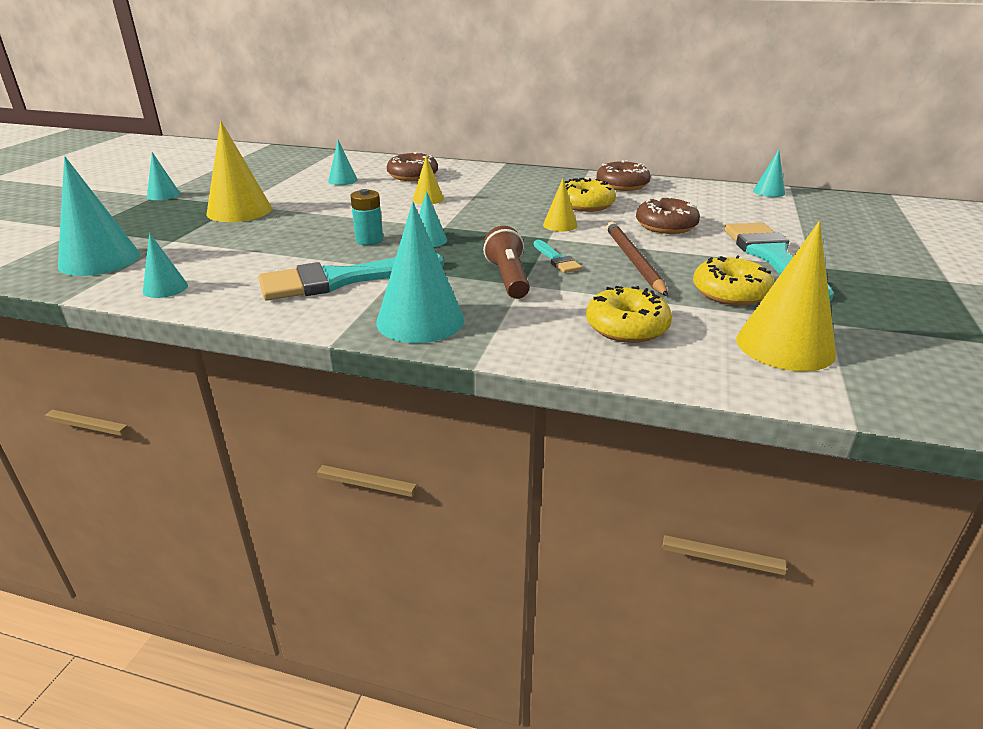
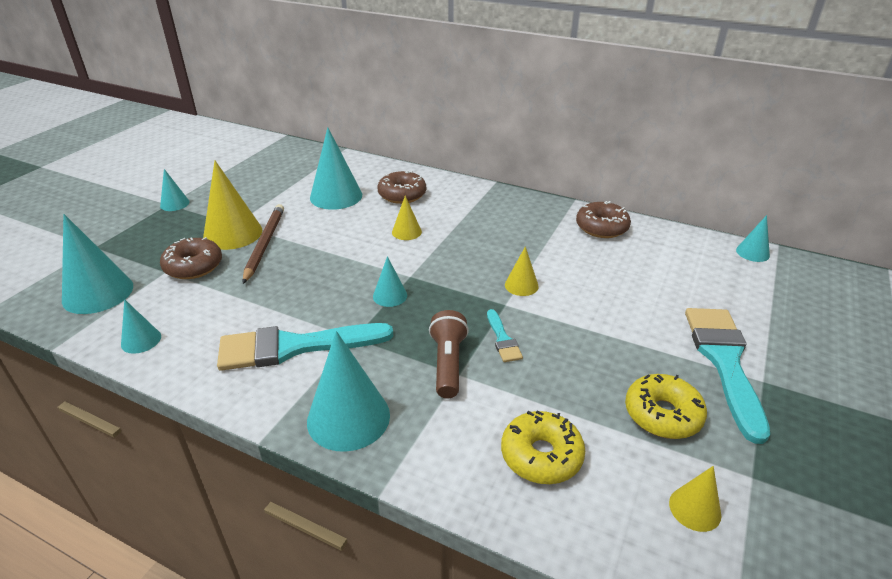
camera: 10 degrees right, 5 degrees up
turquoise cone [328,140,358,185] -> turquoise cone [310,127,362,210], size x1.91
turquoise battery [350,189,383,245] -> none
yellow donut [565,178,616,212] -> none
brown pencil [606,221,668,296] -> brown pencil moved to [243,204,284,284]
brown donut [636,196,700,234] -> brown donut moved to [160,237,222,279]
yellow cone [737,221,836,371] -> yellow cone [669,466,721,532], size x0.52

